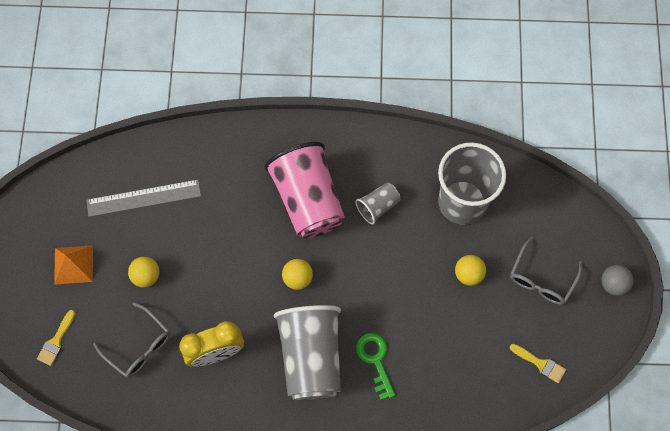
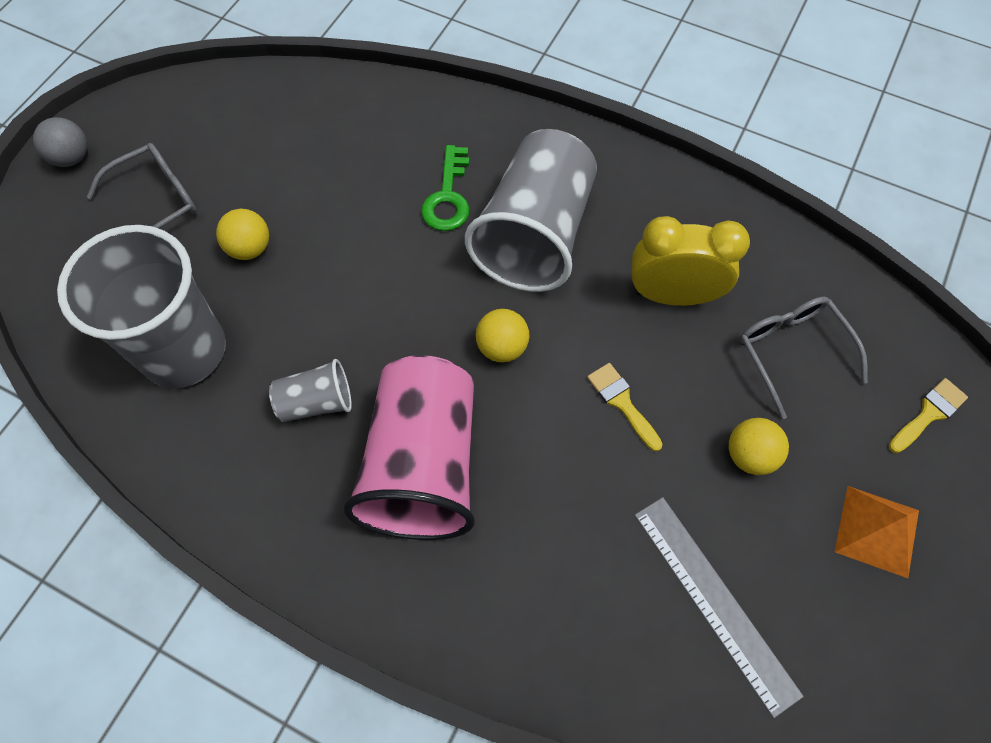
camera: 155 degrees left, 5 degrees down
grey ruler [87,180,201,217] -> grey ruler turned 45 degrees clockwise [634,497,804,718]
yellow brush [510,344,566,383] -> yellow brush moved to [587,363,663,452]

